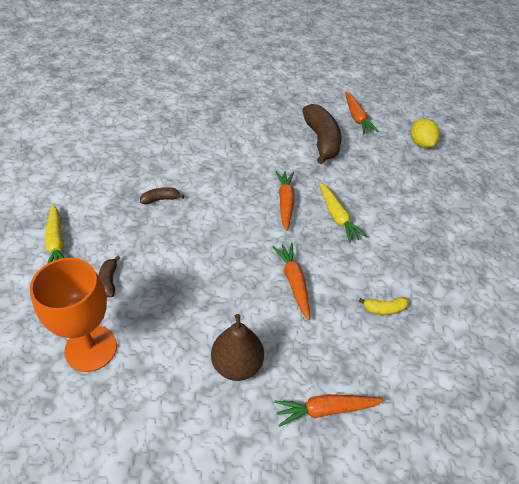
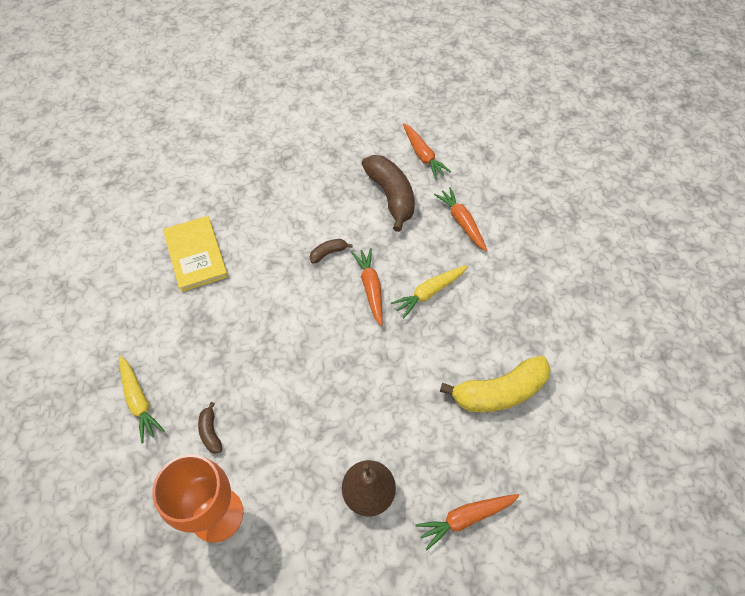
camera: 10 degrees left, 10 degrees up
brown banana [140,187,184,204] -> brown banana moved to [310,239,353,264]
orange carrot [273,243,310,320] -> orange carrot moved to [434,187,487,252]
yellow carrot [319,182,367,243] -> yellow carrot turned 90 degrees clockwise [391,265,468,318]
yellow banana [359,297,409,315] -> yellow banana [440,356,551,412], size x2.19
yellow lemon [411,119,440,148] -> none
none -> yellow book [163,216,228,292]

